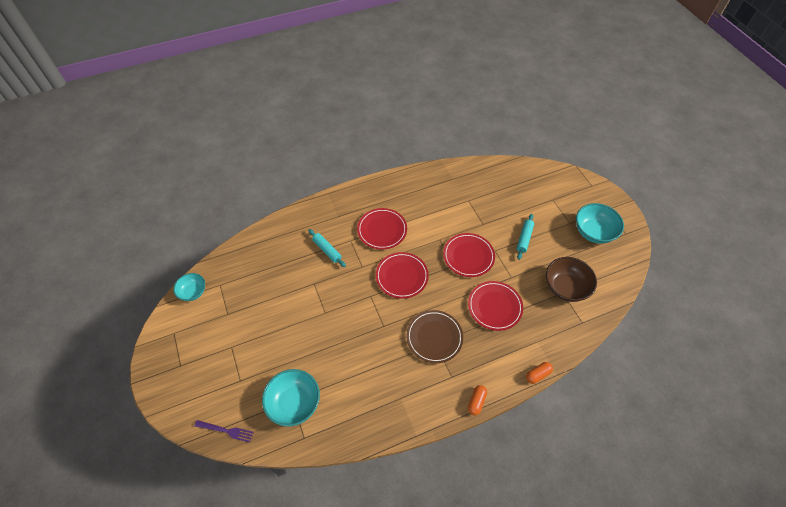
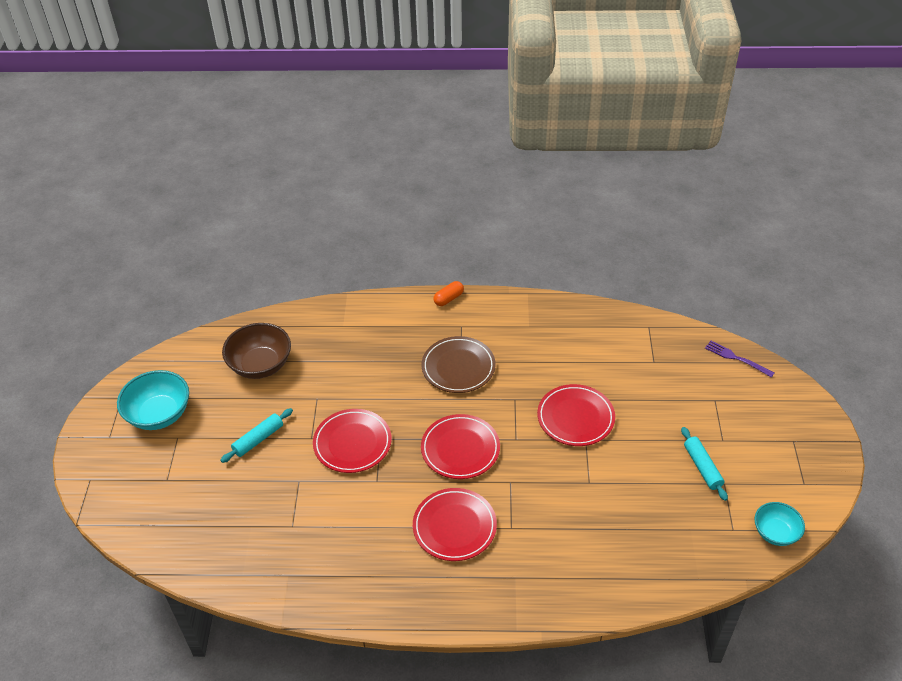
camera: 155 degrees left, 10 degrees down
turquoise bowl [262,369,320,427] -> none
turquoise rolling pin [308,229,346,267] -> turquoise rolling pin moved to [681,427,728,501]
red plate [468,281,523,331] -> red plate moved to [537,384,615,446]
orange capsule [526,362,553,384] -> none

